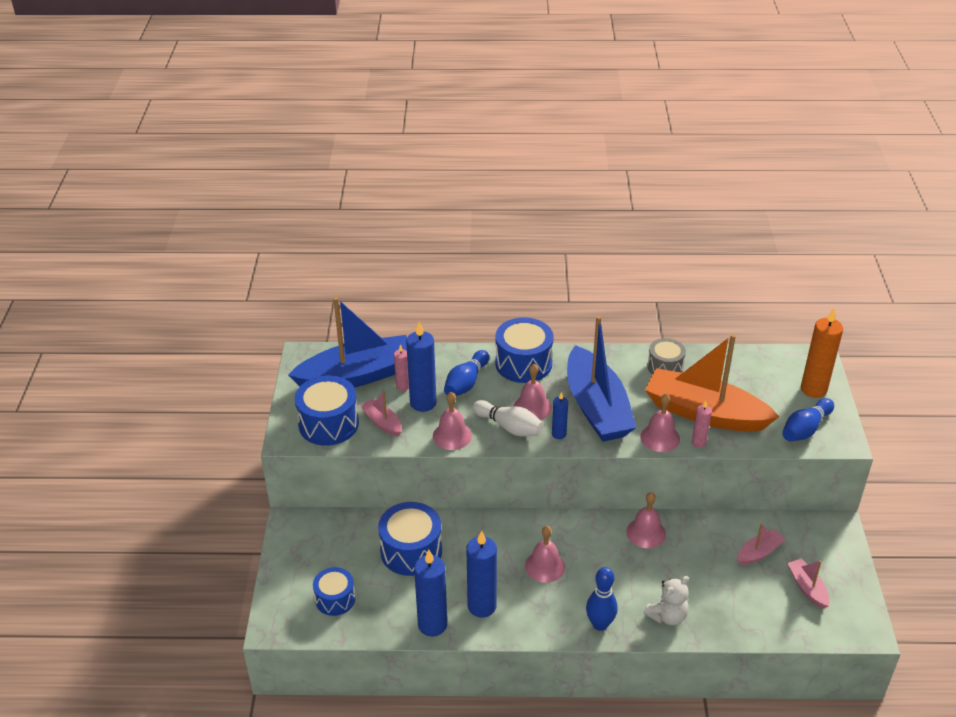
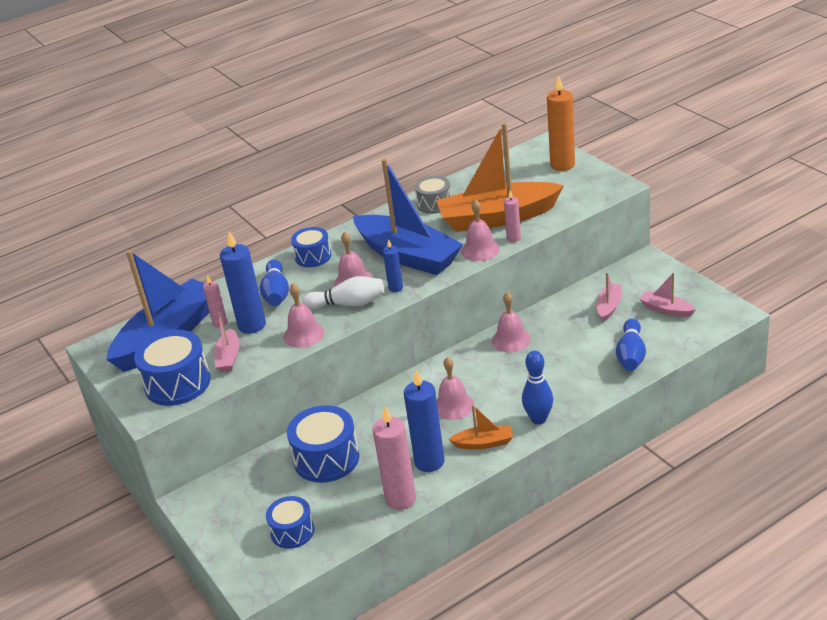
camera: 30 degrees left, 5 degrees down
pink boat [360,391,402,437] -> pink boat turned 105 degrees counterclockwise [214,312,240,372]
blue candle [414,550,447,637] -> pink candle [372,407,416,510]
blue drum [495,317,554,383] -> blue drum [291,227,331,267], size x0.63
white teddy bear [644,576,689,625] -> none
blue bowling pin [782,398,834,441] -> blue bowling pin moved to [616,319,646,371]
none -> orange boat [449,405,513,450]

